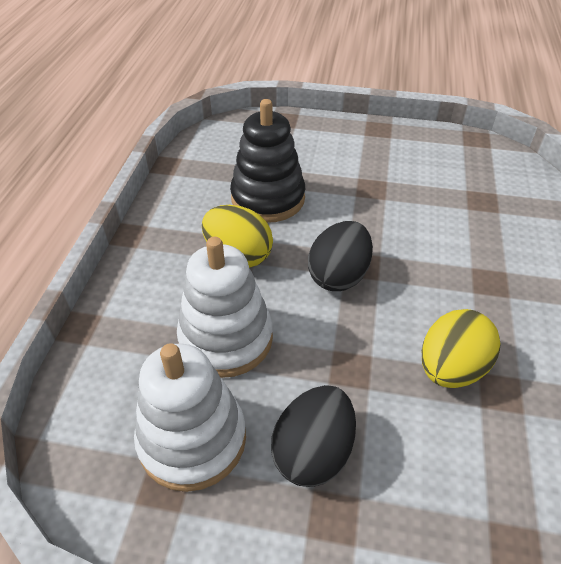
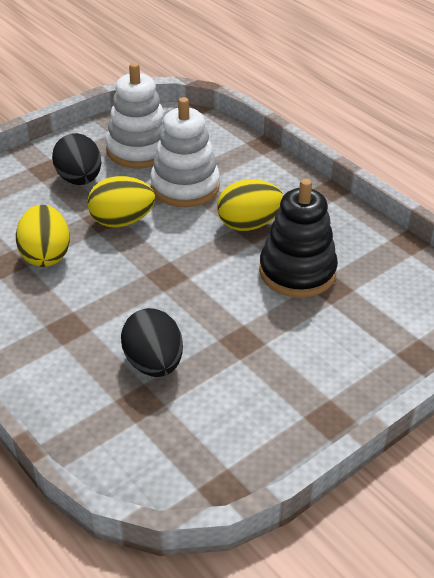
camera: 130 degrees right, 5 degrees down
black egg [308,221,373,291] -> black egg moved to [121,308,183,377]
none -> yellow egg [87,176,155,228]

